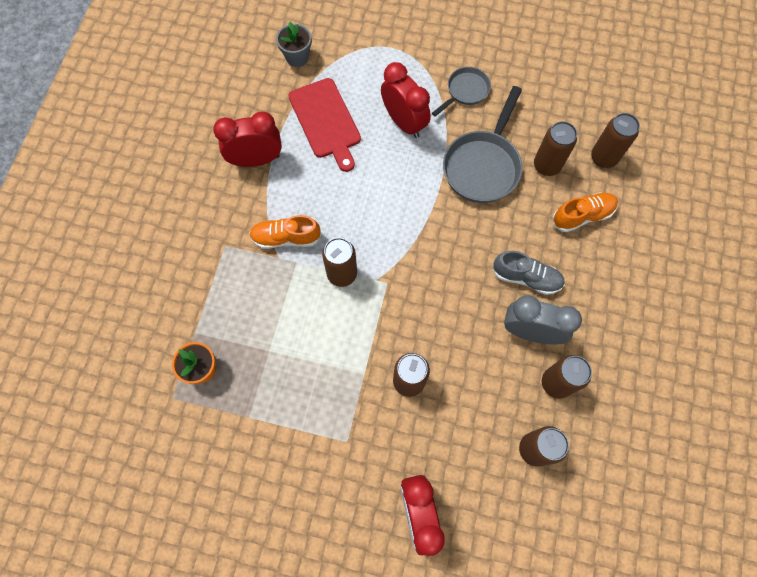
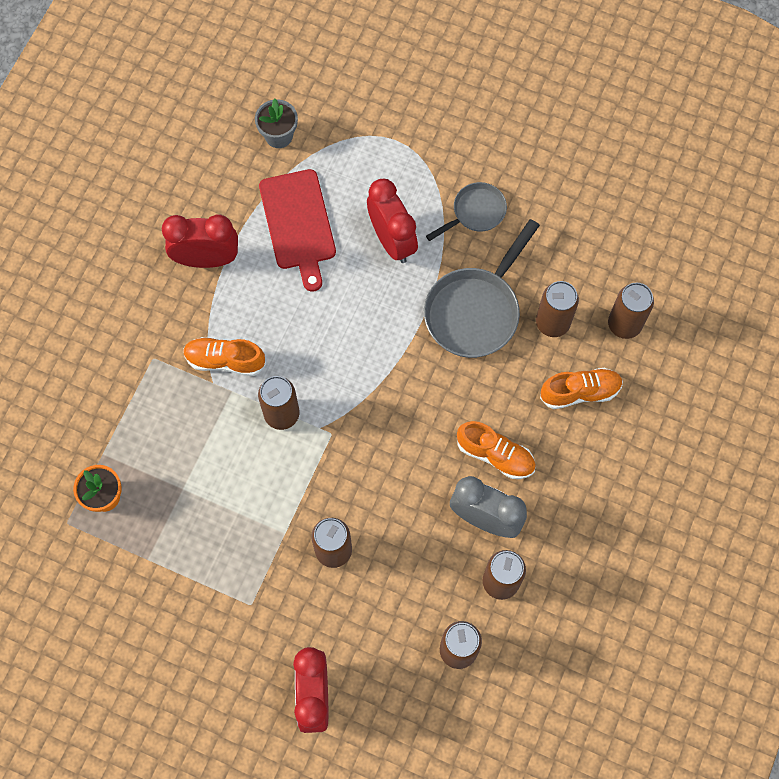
camera: 10 degrees right, 0 degrees up
grey shoe [492,251,565,295] -> orange shoe [457,421,536,479]

